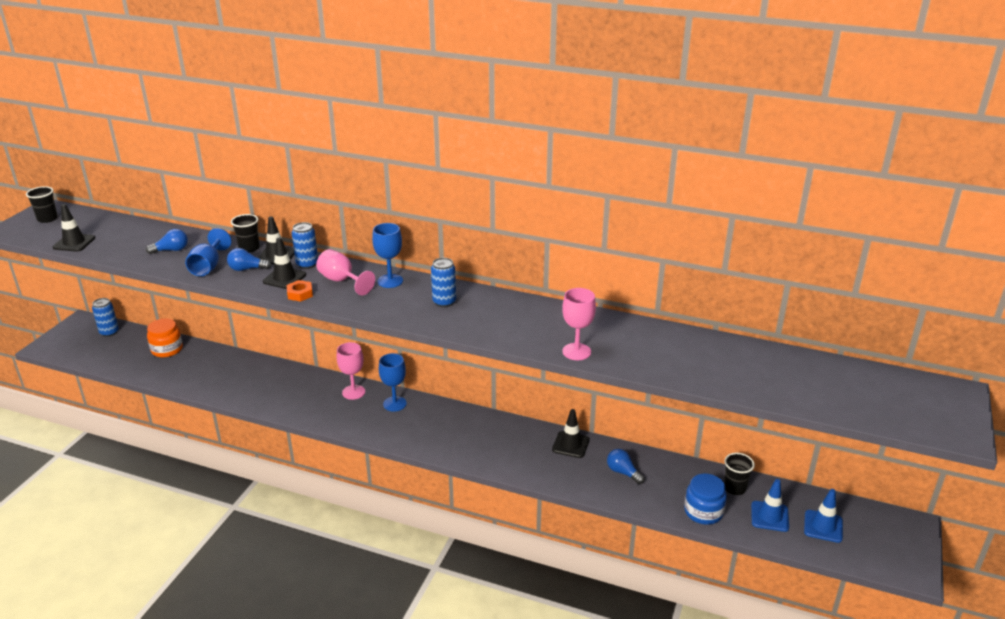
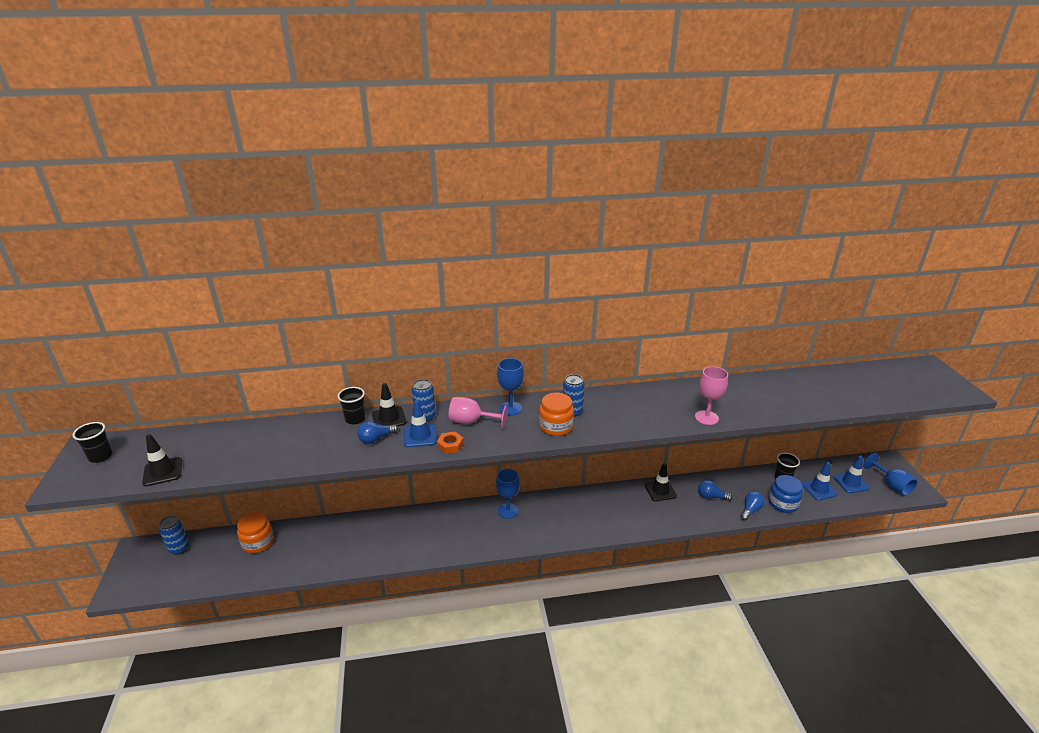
camera: 30 degrees left, 0 degrees up
blue light bulb [146,229,188,254] -> blue light bulb moved to [740,491,765,521]
blue goblet [185,228,232,276] -> blue goblet moved to [863,453,917,496]
black traffic cone [263,238,306,289] -> blue traffic cone [404,400,437,447]
pink goblet [337,342,365,400] -> none
none -> orange jar [539,392,574,436]

